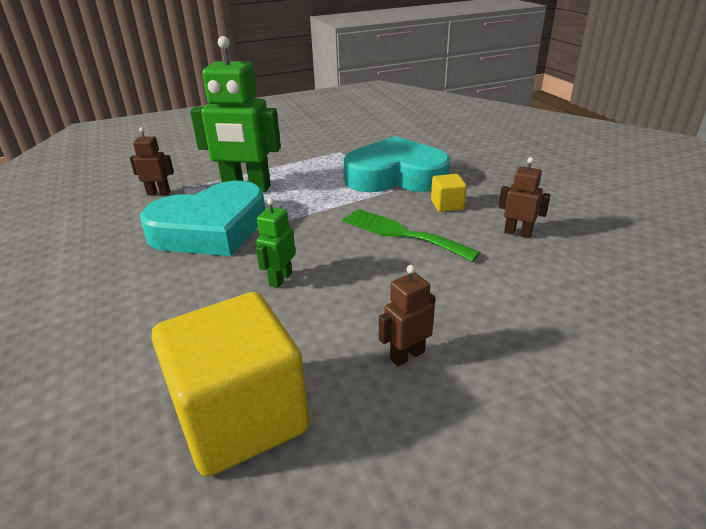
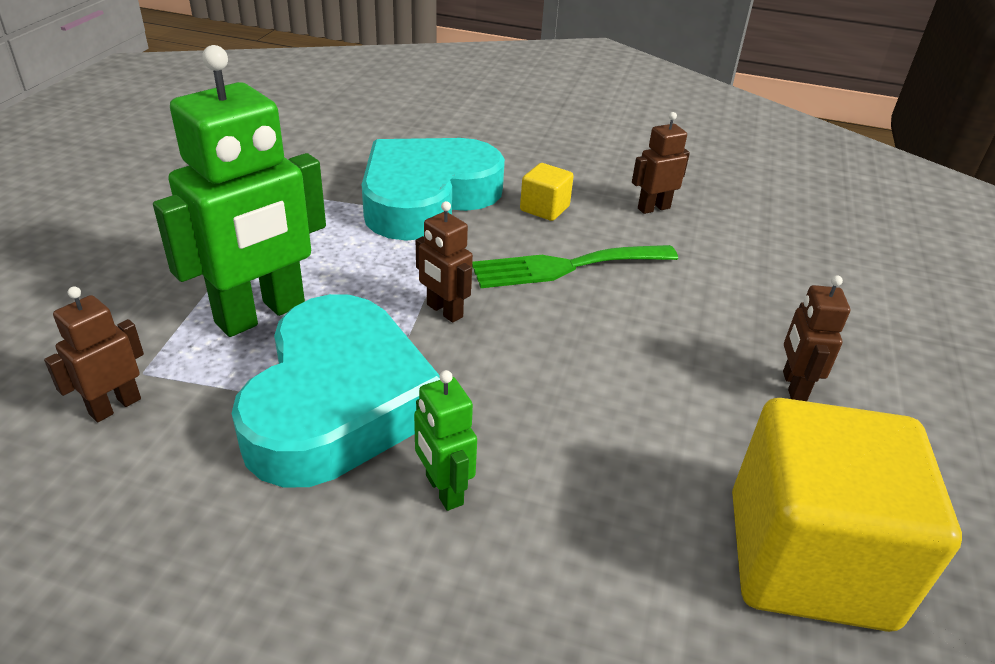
camera: 55 degrees left, 5 degrees up
green robot [256,198,296,288] -> green robot moved to [414,370,477,511]
none -> brown robot [416,201,473,323]

